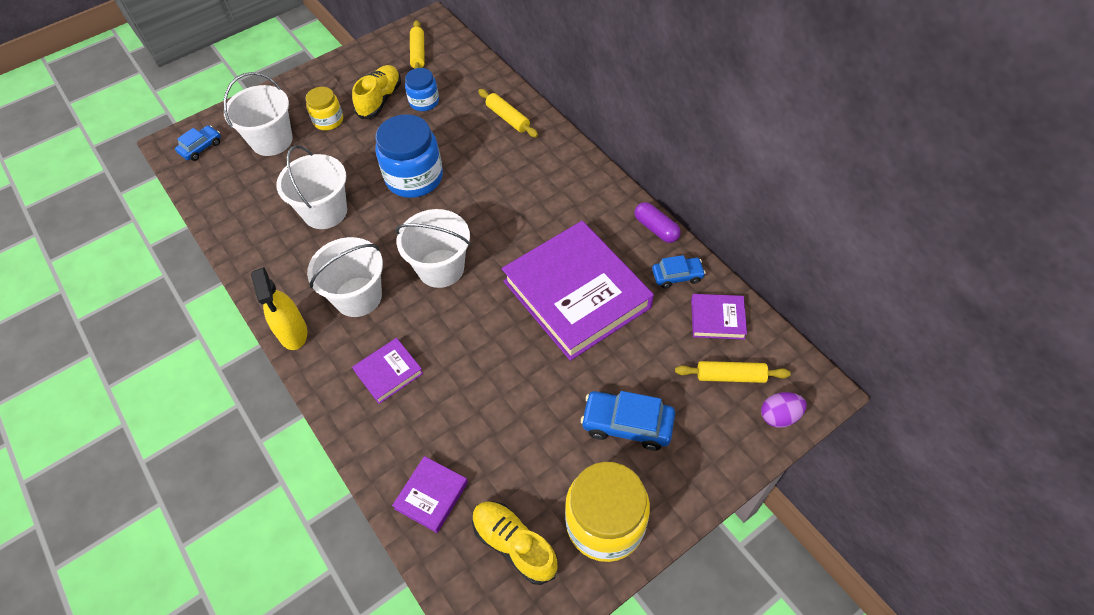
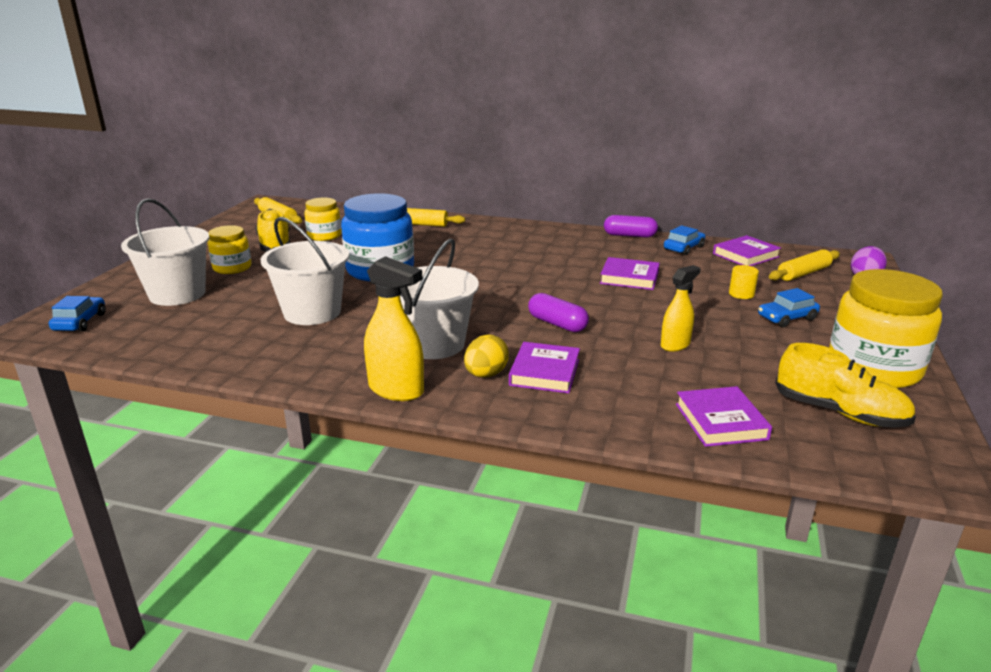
camera: 40 degrees left, 30 degrees down
white bucket [395,209,470,288] -> none
blue jar [405,68,439,111] -> yellow jar [304,198,342,241]
yellow shoe [472,501,558,585] -> yellow shoe turned 150 degrees counterclockwise [775,343,916,428]
purple book [502,221,654,361] -> purple book [600,257,660,290], size x0.43
blue car [581,391,675,451] -> blue car [758,288,820,327], size x0.63
none -> yellow egg [464,334,509,377]
none -> purple capsule [528,293,589,332]
none -> yellow spray bottle [661,265,700,352]
none -> yellow cylinder [729,265,759,299]

